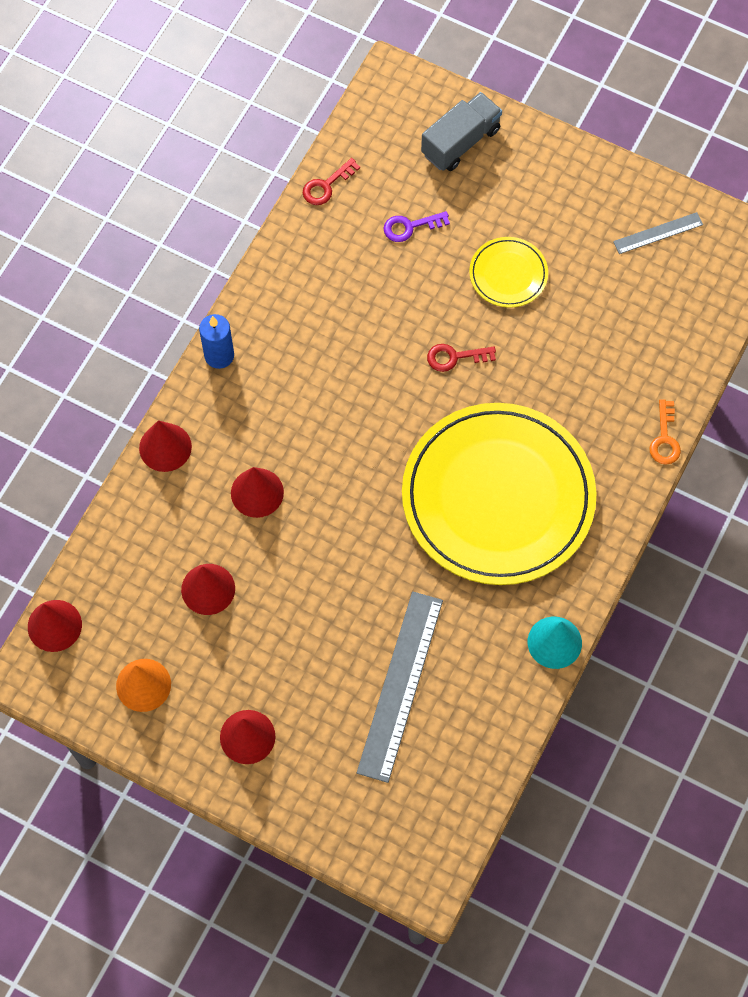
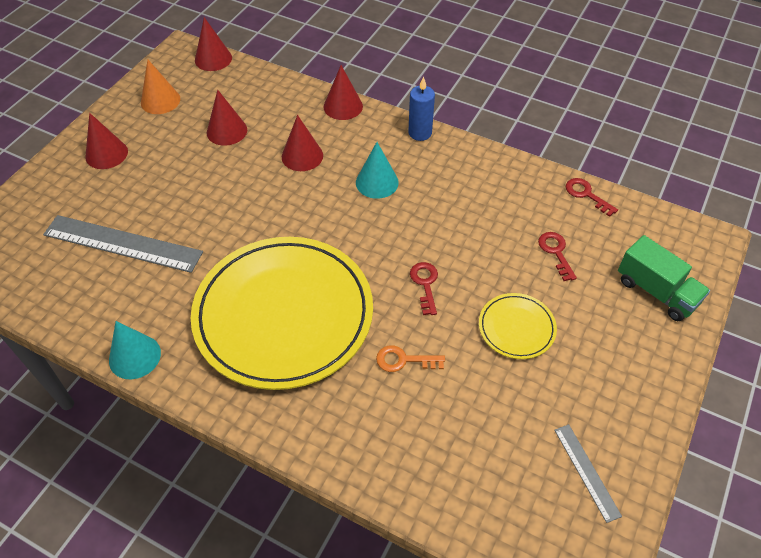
camera: 90 degrees right, 15 degrees down
purple key [383,211,450,242] -> red key [538,232,577,281]
grey truck [421,92,502,171] -> green truck [618,235,710,321]
orange key [649,399,681,465] -> orange key moved to [376,345,445,372]
none -> turquoise cone [356,142,399,199]

